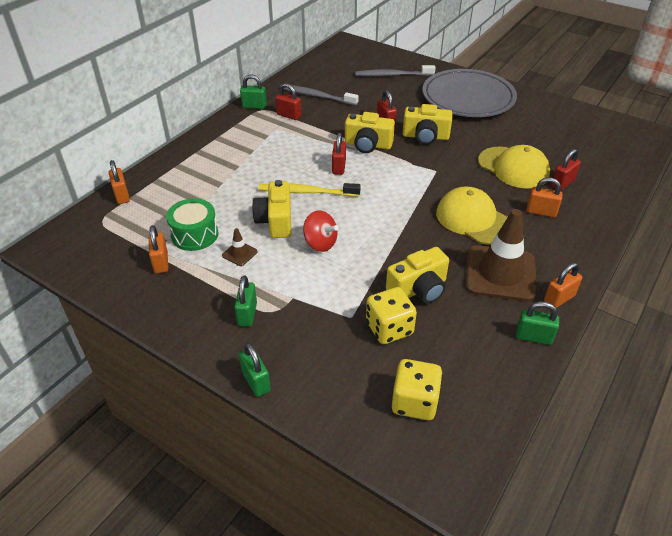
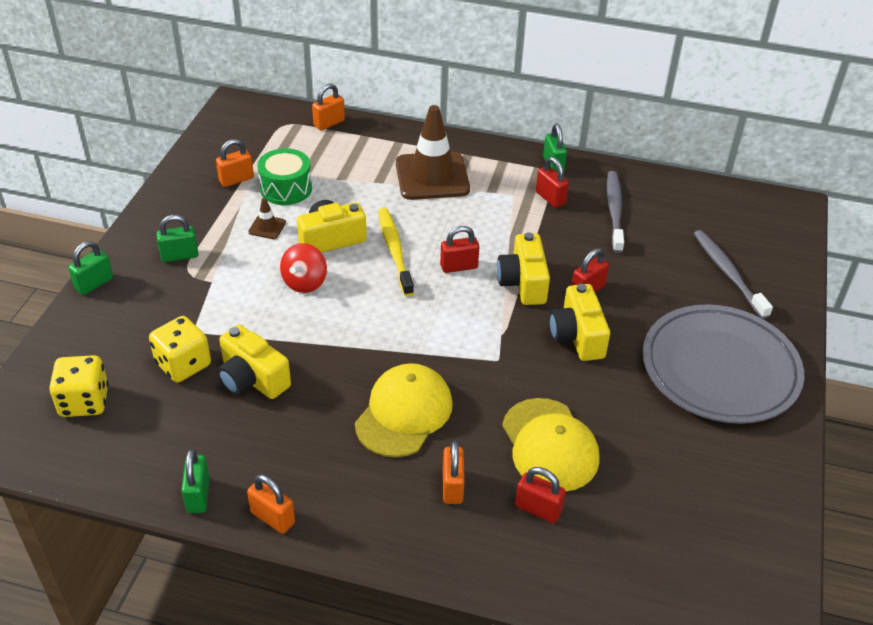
camera: 70 degrees right, 0 degrees up
red padlock [275,83,301,120] -> red padlock turned 45 degrees counterclockwise [536,157,569,208]
brown traffic cone [466,209,537,302] -> brown traffic cone moved to [396,105,470,200]
yellow cap [478,145,550,189] -> yellow cap turned 45 degrees counterclockwise [502,398,599,491]

